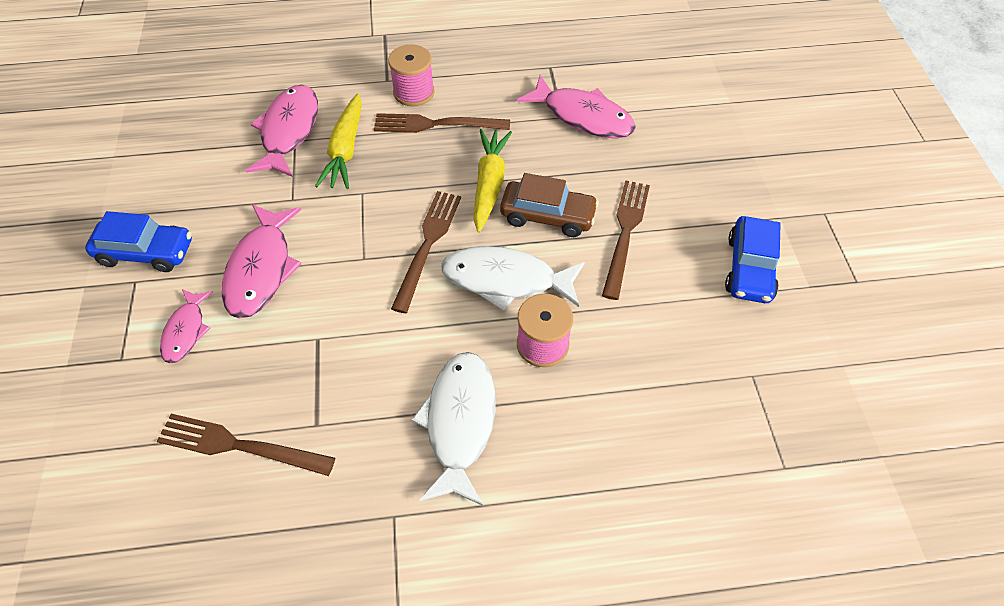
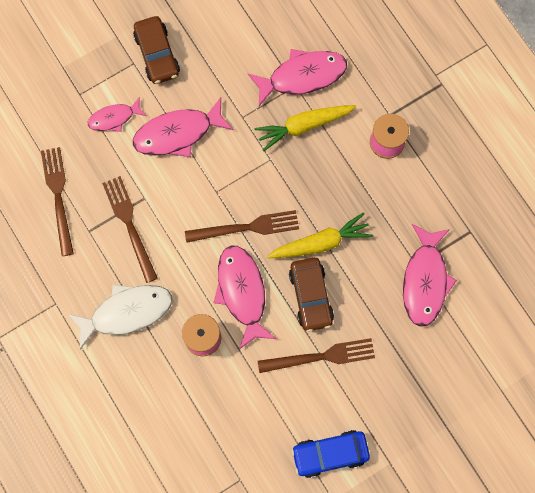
camera: 65 degrees right, 20 degrees up
blue car [85,211,192,272] -> brown car [133,16,180,84]
brown fork [374,113,510,133] -> brown fork moved to [102,176,158,283]
white fish [441,246,585,311] -> pink fish [214,246,276,349]

